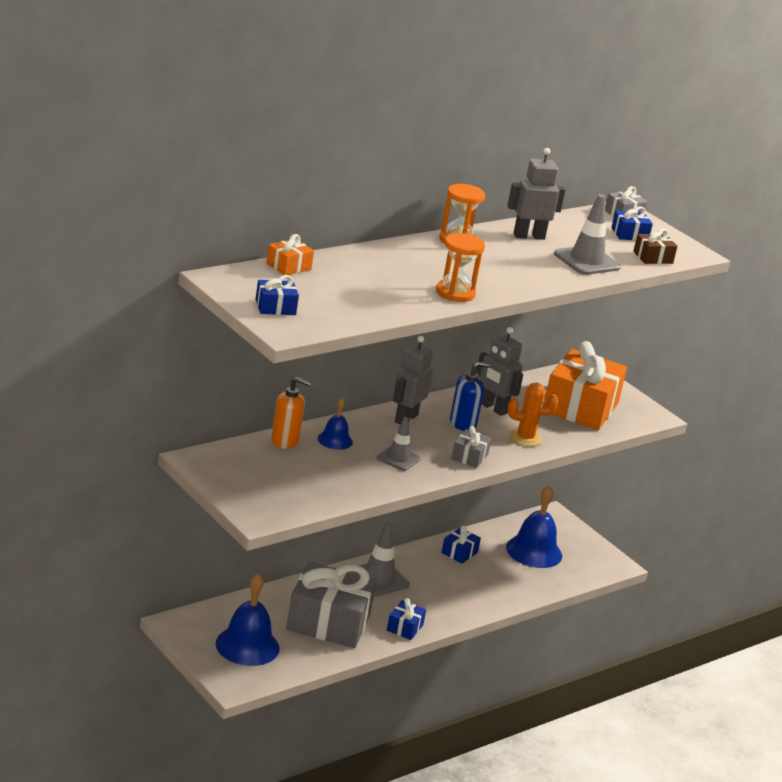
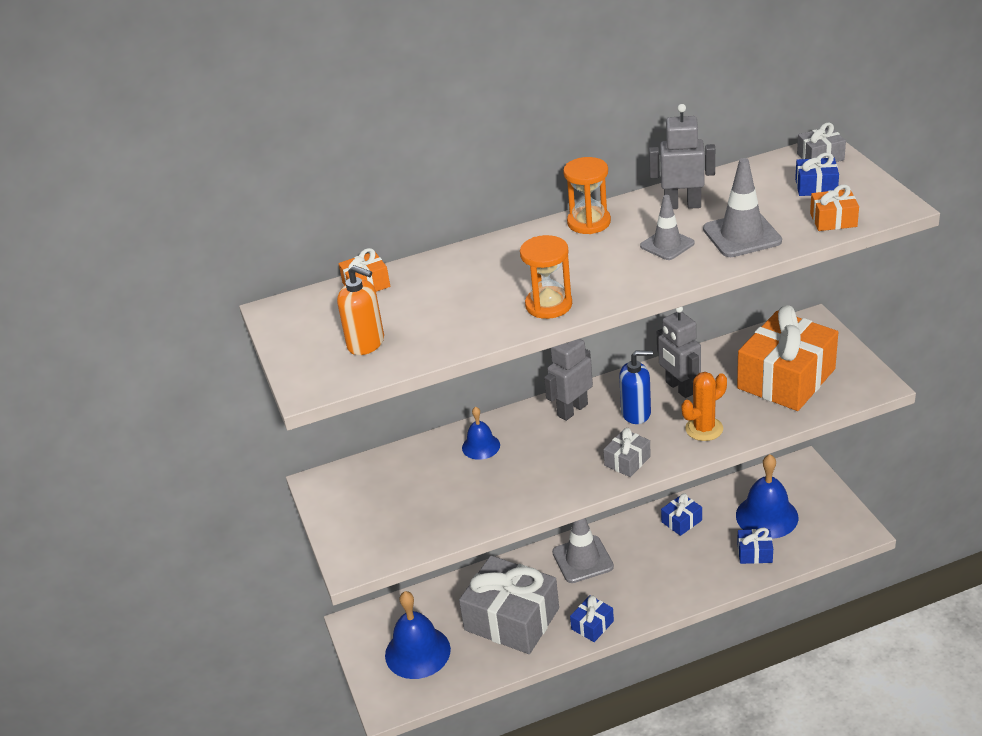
camera: 25 degrees right, 10 degrees up
blue gift [256,275,299,315] -> blue gift moved to [737,528,773,564]
orange soap dispenser [271,377,312,449] -> orange soap dispenser moved to [337,265,384,355]
grey traffic cone [377,417,420,471] -> grey traffic cone moved to [640,195,695,260]
orange cactus [508,383,558,446] -> orange cactus turned 45 degrees counterclockwise [681,372,727,441]
brown gift [633,229,678,264] -> orange gift [810,185,859,231]

